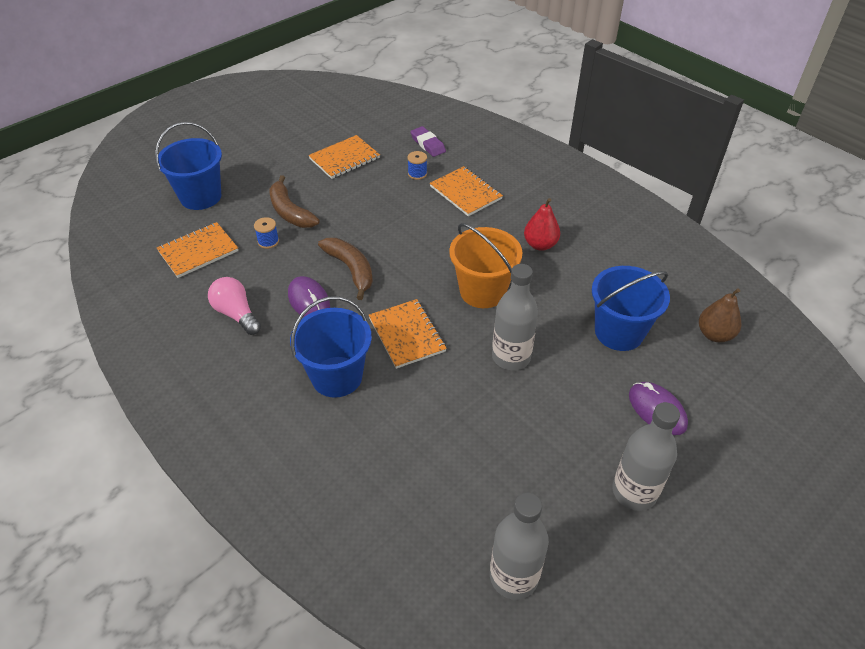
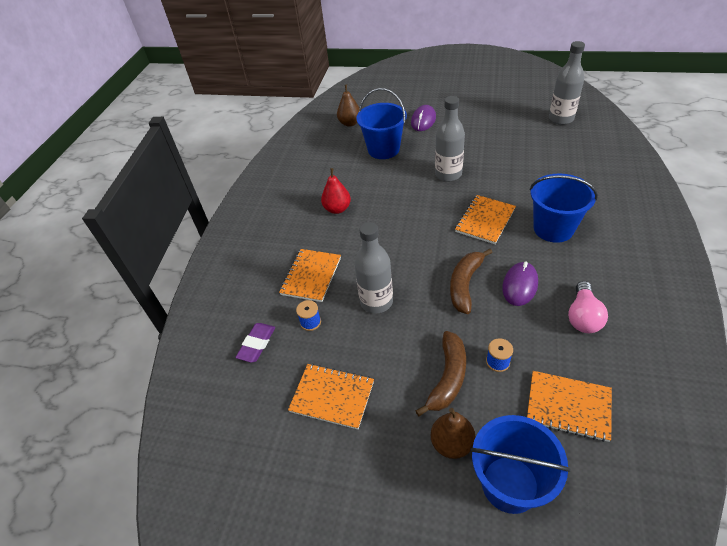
camera: 120 degrees left, 0 degrees up
orange bucket [449,223,522,308] -> none
grey bottle [612,402,680,511] -> grey bottle moved to [355,222,393,313]
none -> brown pear [431,408,475,459]

